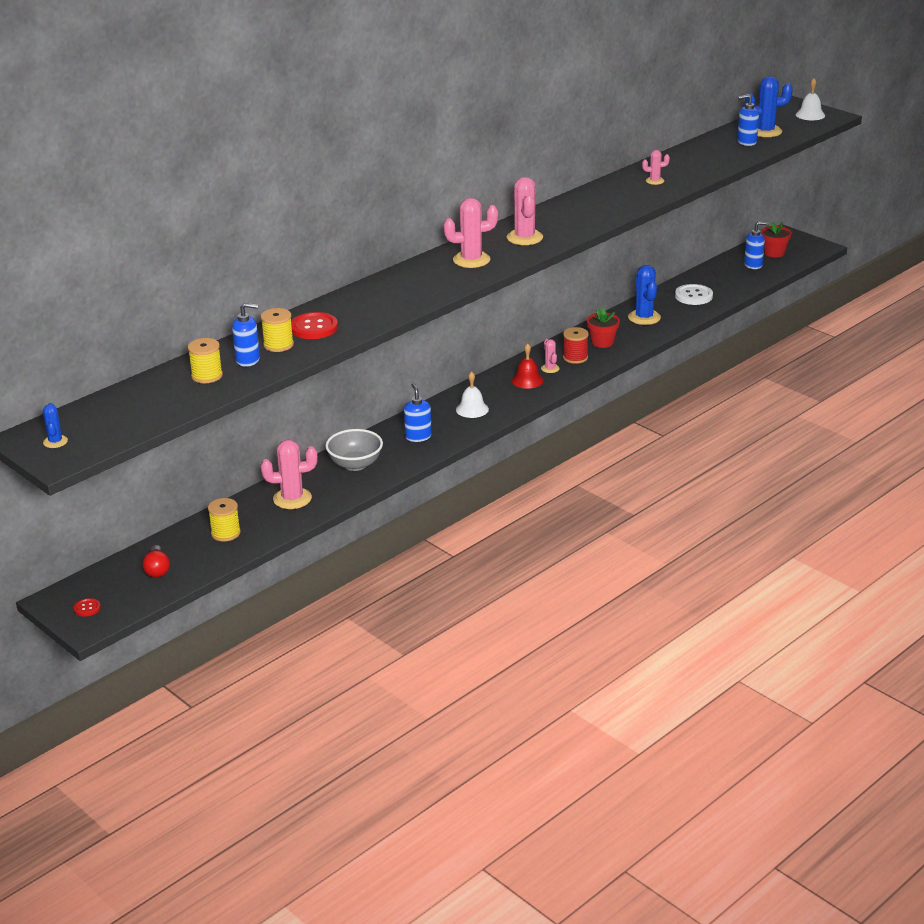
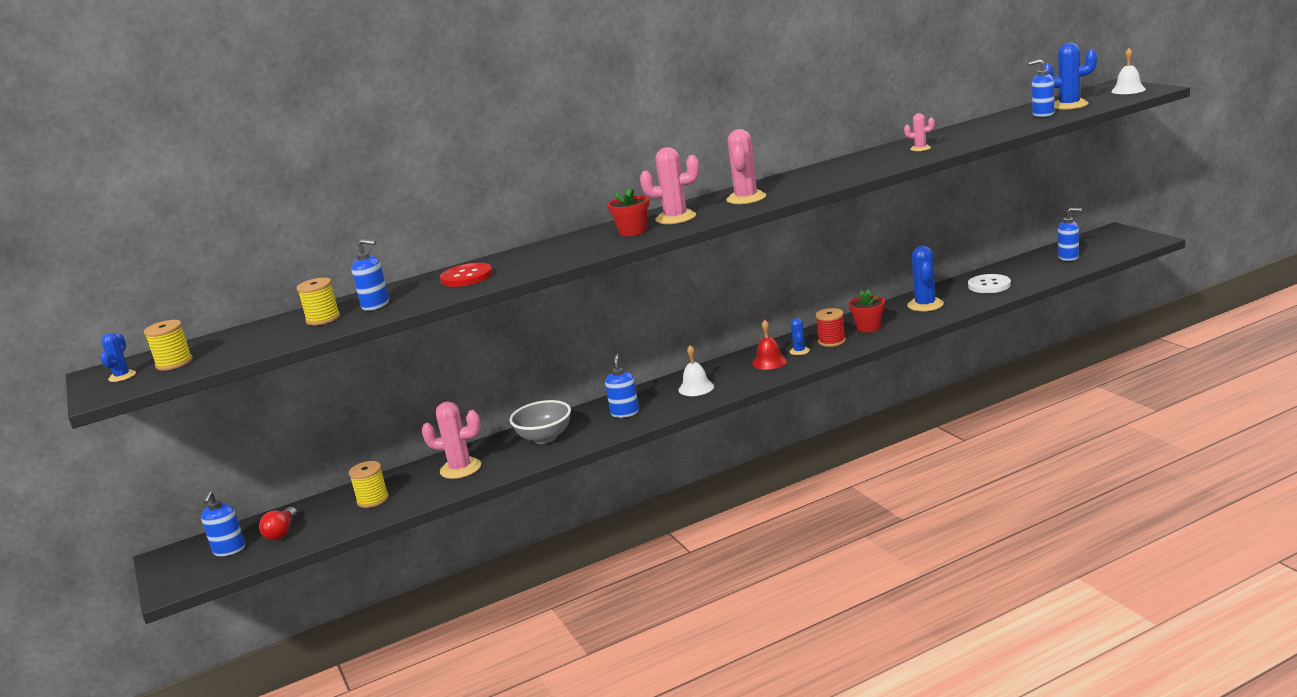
camera: 20 degrees right, 10 degrees down
red button [74,598,101,617] -> none
yellow spool [261,308,294,352] -> yellow spool moved to [144,320,193,371]
pink cactus [541,339,560,373] -> blue cactus [790,318,810,355]
red flower pot [761,222,792,257] -> red flower pot moved to [608,188,649,236]
none -> blue soap dispenser [201,491,245,556]

